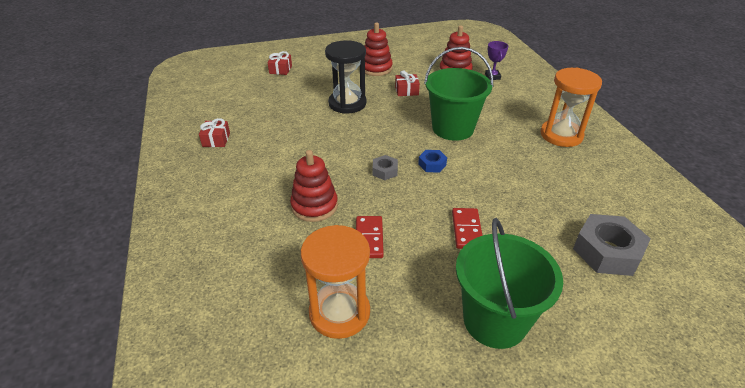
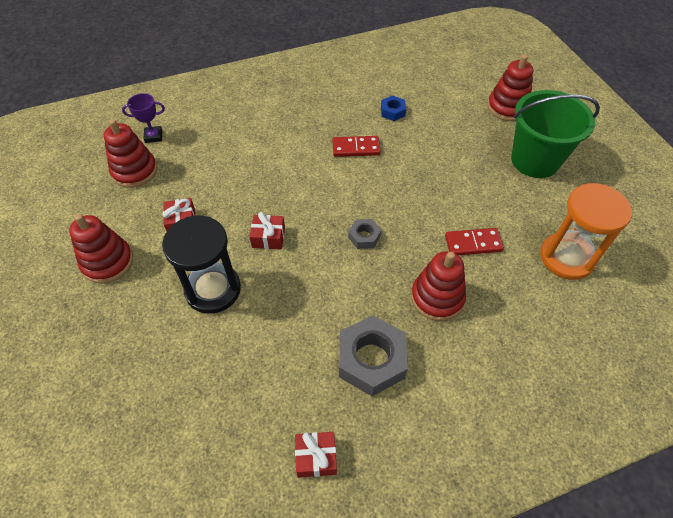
camera: 95 degrees left, 15 degrees up
red gift [268,51,292,75] -> red gift moved to [249,212,285,249]
blue nut [418,150,447,173] -> blue nut moved to [381,95,406,121]
green bucket [424,47,493,141] -> none
red domino [452,208,482,249] -> red domino moved to [332,136,381,157]
orange hourglass [540,67,602,147] -> none
grey nut [573,214,651,276] -> grey nut moved to [339,315,408,396]
none -> red stacking toy [487,55,533,121]

